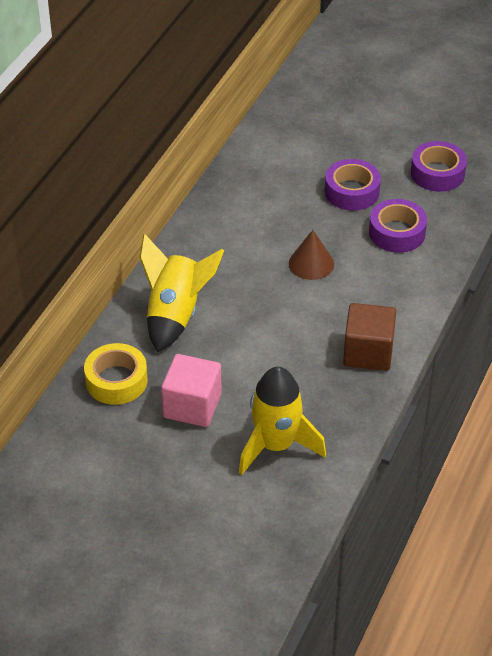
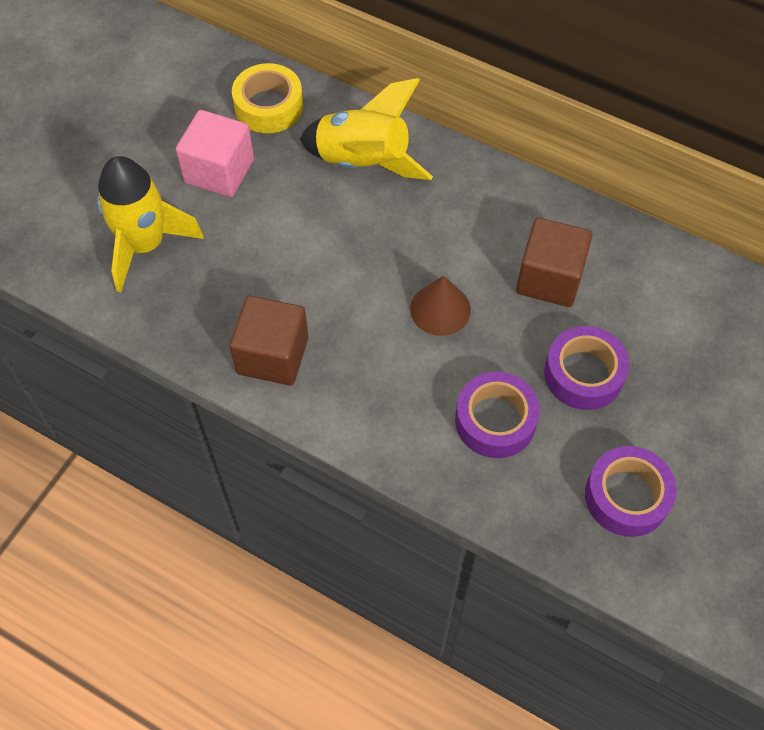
camera: 95 degrees right, 15 degrees up
none -> brown cube [516,218,593,307]

